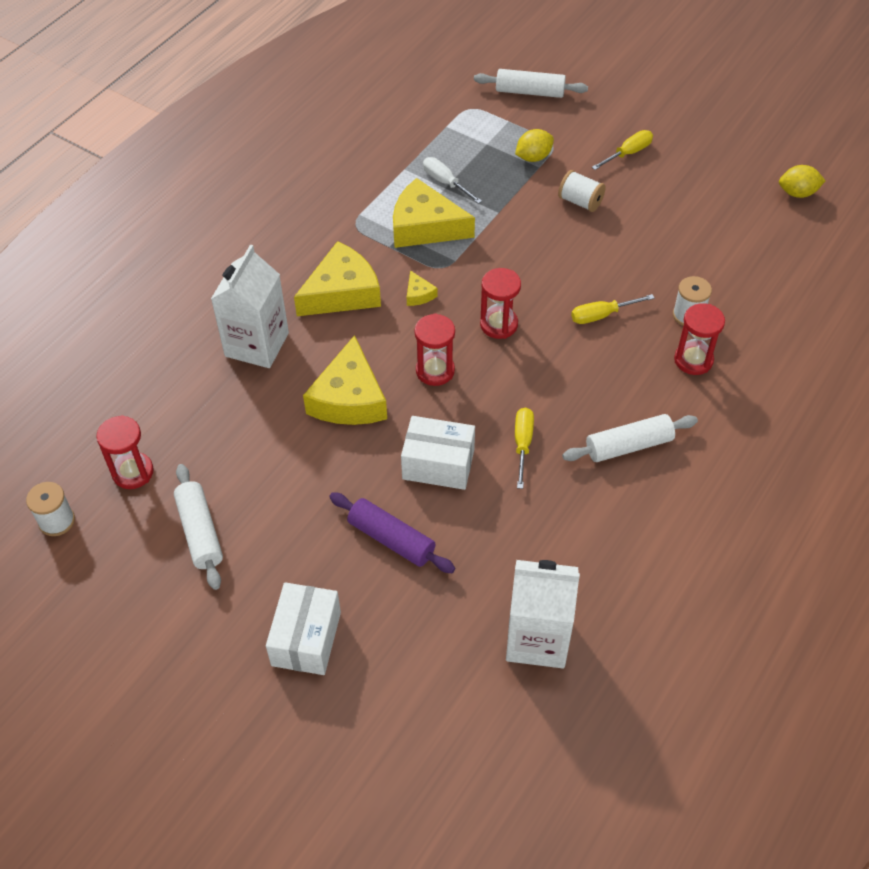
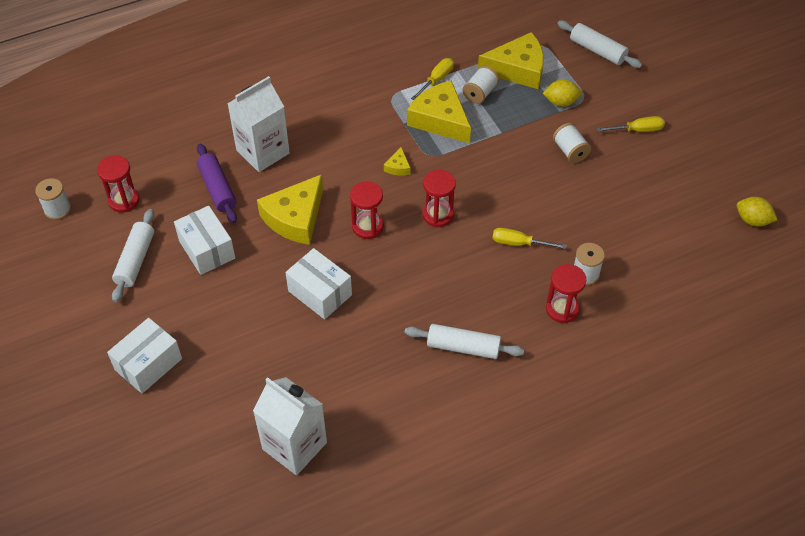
camera: 30 degrees right, 0 degrees up
yellow cheese [294,241,381,316] -> yellow cheese moved to [478,32,544,89]
purple rolling pin [329,492,455,573] -> purple rolling pin moved to [197,144,237,223]
white screwdriver [423,157,482,204] -> white spool [463,66,499,104]
yellow screwdriver [515,407,534,489] -> yellow screwdriver moved to [411,58,454,100]
none -> white box [174,206,235,275]

